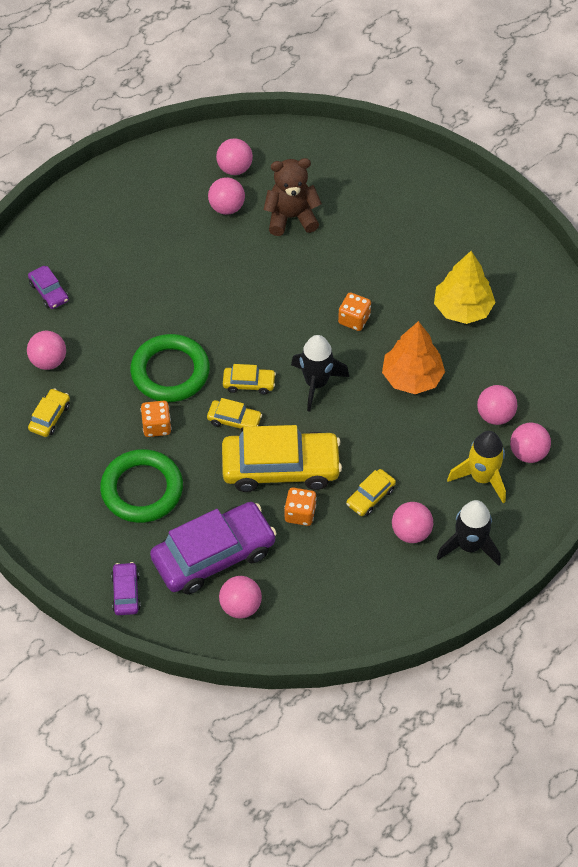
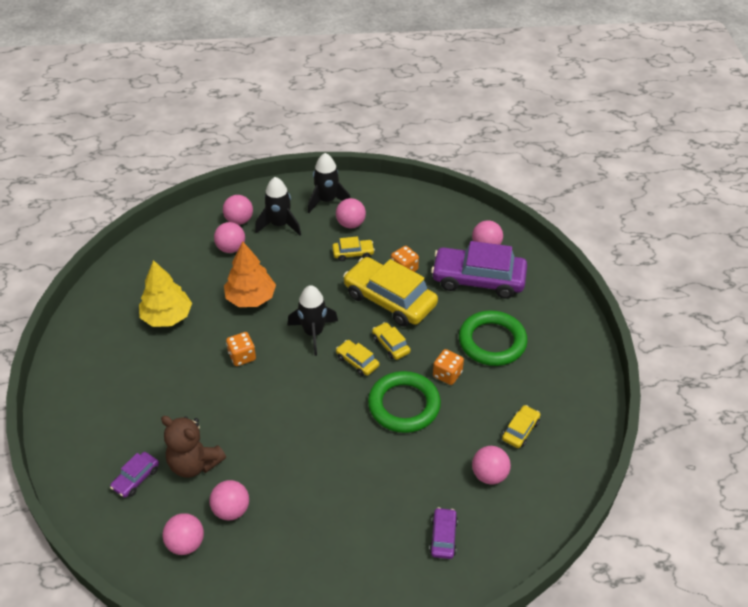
camera: 140 degrees left, 10 degrees down
yellow car [28,388,70,437] -> yellow car turned 150 degrees clockwise [502,405,540,448]
purple car [111,562,141,615] -> purple car moved to [110,452,159,498]
yellow rocket [447,431,506,503] -> black rocket [255,177,301,236]

